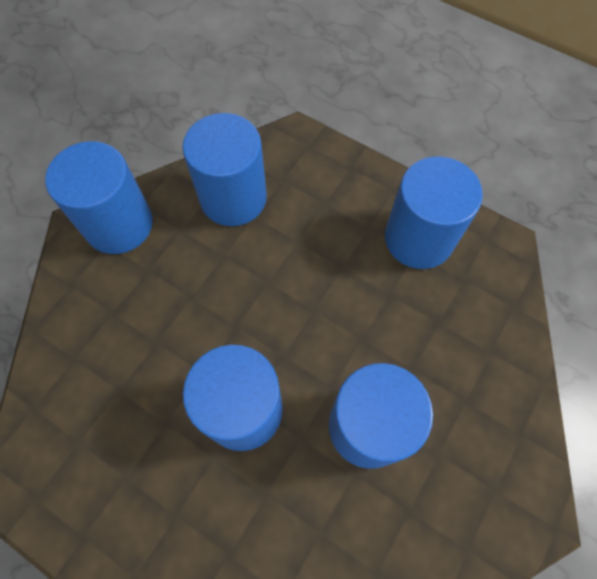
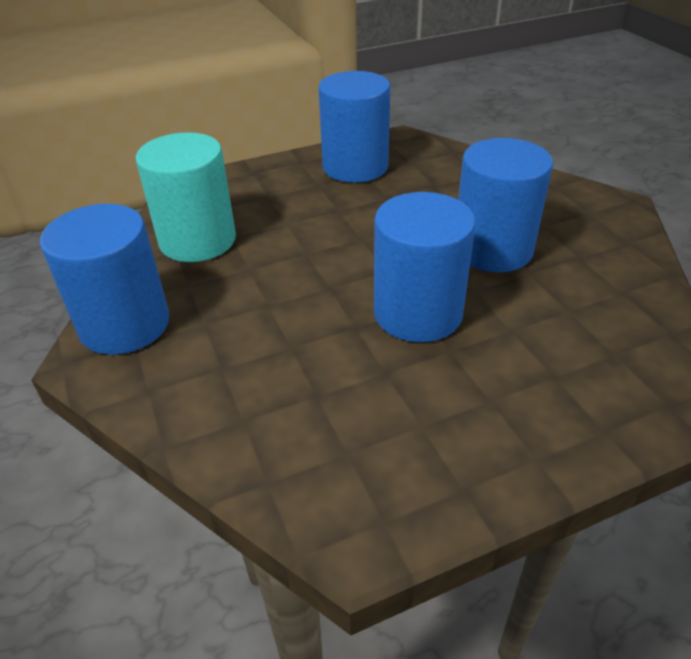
camera: 55 degrees left, 25 degrees down
blue cylinder [182,113,267,226] -> turquoise cylinder [136,132,236,262]

